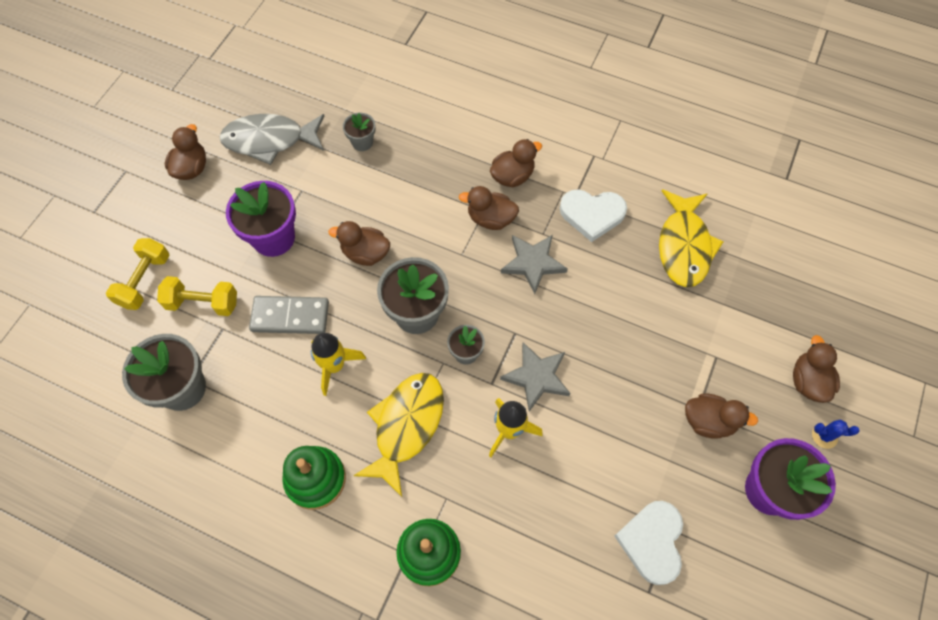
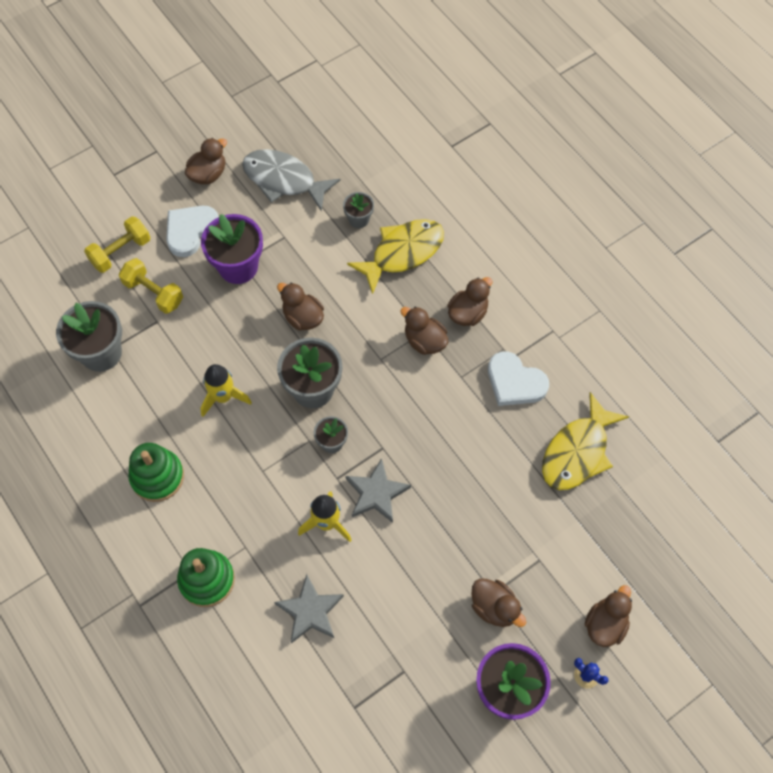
camera: 30 degrees right, 0 degrees up
grey domino [249,296,329,334] -> none
yellow fish [354,373,444,497] -> yellow fish moved to [347,219,444,294]
brown duck [490,139,542,187] -> brown duck turned 45 degrees counterclockwise [447,277,492,326]
grey star [501,235,568,294] -> grey star moved to [274,574,344,643]
white heart [614,501,683,585] -> white heart moved to [166,206,219,257]

